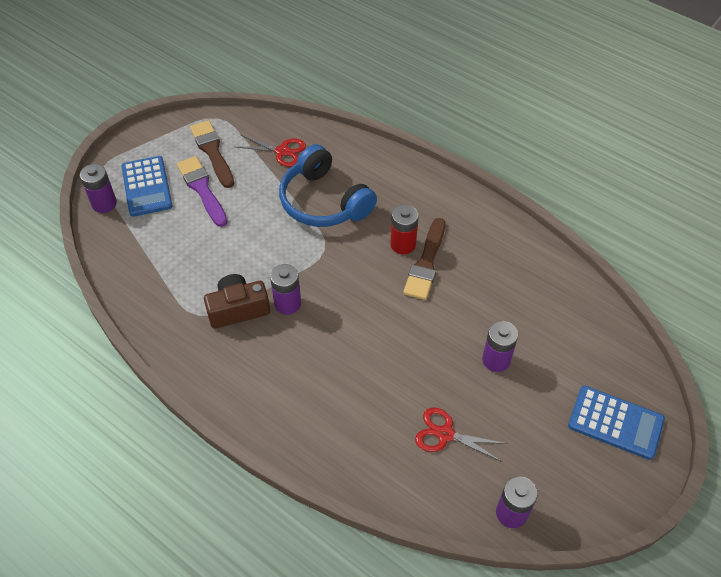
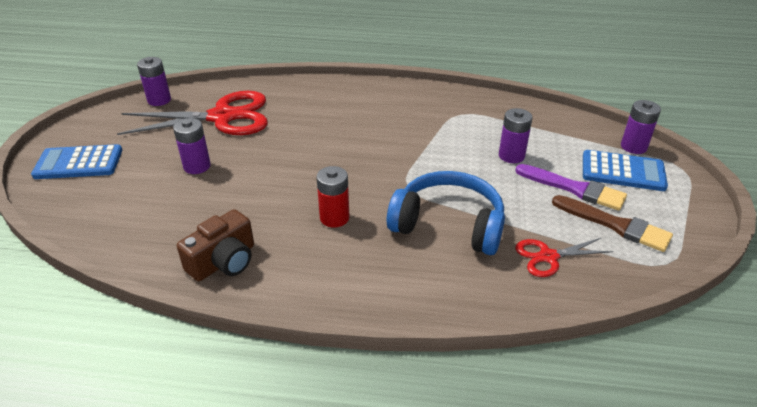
camera: 150 degrees right, 15 degrees down
blue calculator [122,156,173,217] -> blue calculator turned 150 degrees clockwise [583,150,668,191]
brown camera [204,274,270,329] -> brown camera moved to [177,209,254,281]
purple battery [270,264,301,315] -> purple battery moved to [499,108,533,163]
brown brush [403,218,445,300] -> none
red scissors [415,408,507,462] -> red scissors [117,91,268,135], size x2.03

